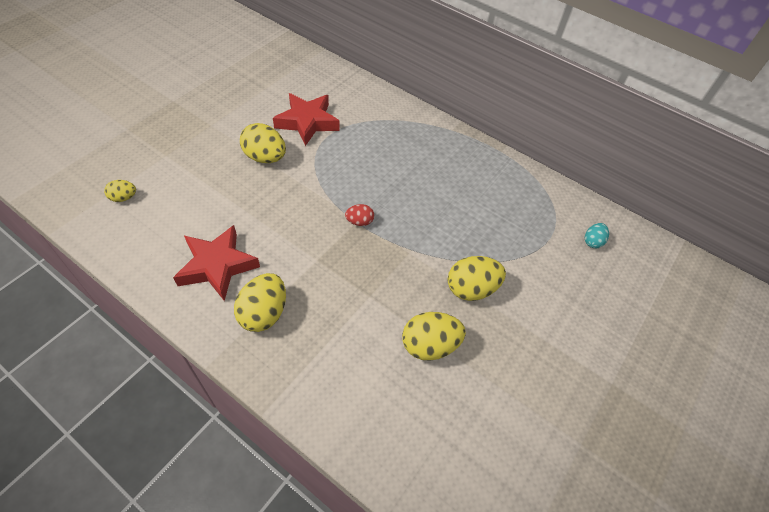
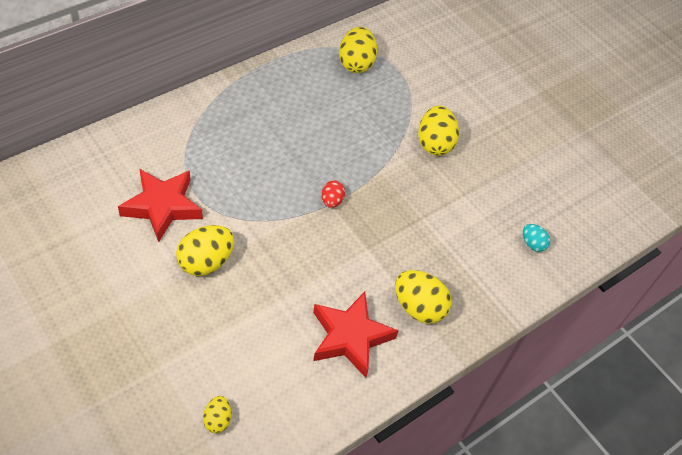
camera: 75 degrees left, 0 degrees up
yellow egg [402,312,466,361] -> yellow egg moved to [339,27,377,73]
turquoise egg [585,223,609,248] -> turquoise egg moved to [523,224,550,252]

